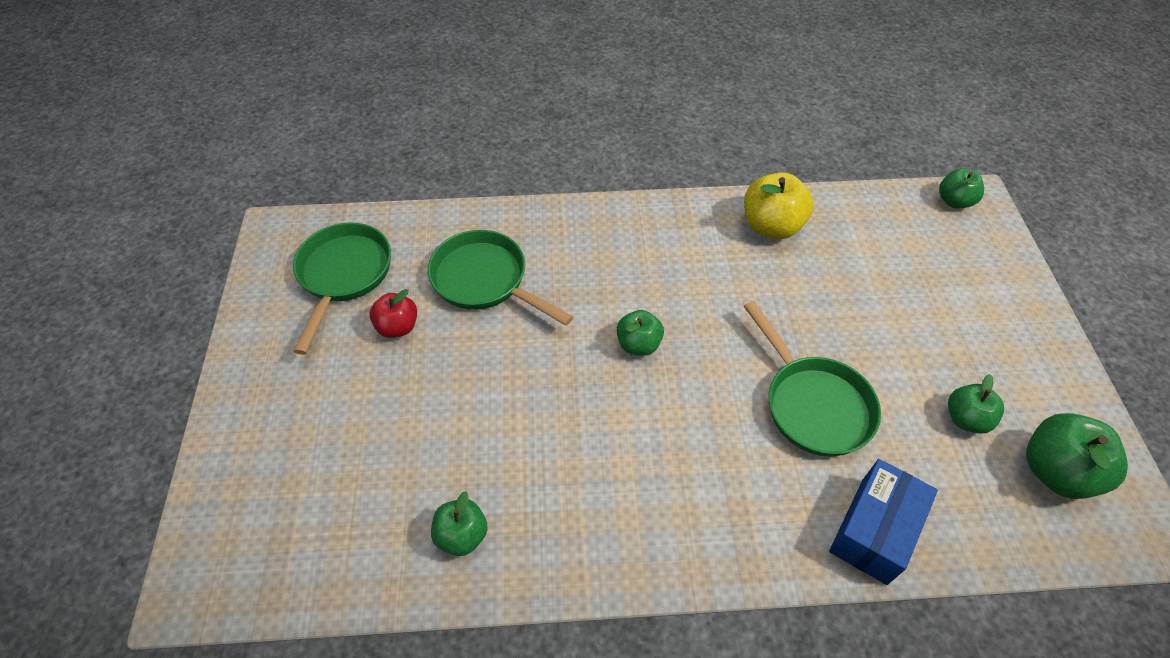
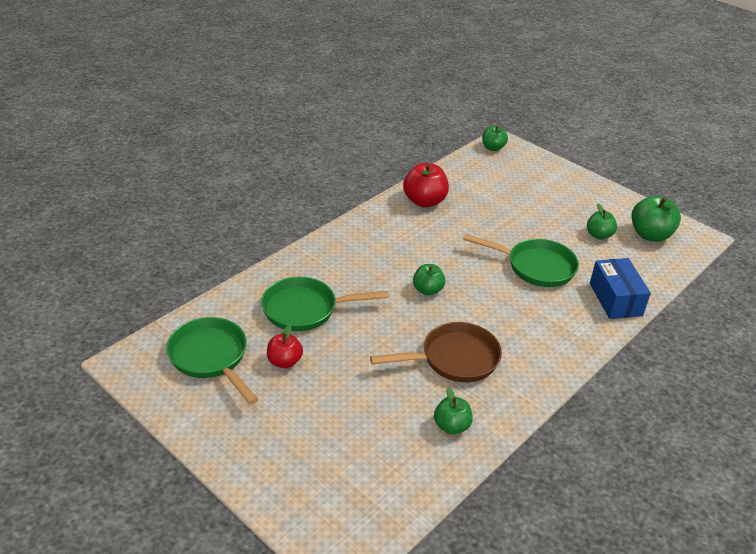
camera: 45 degrees left, 15 degrees down
yellow apple [744,172,814,239] -> red apple [403,163,449,208]
none -> brown pan [370,322,502,382]

